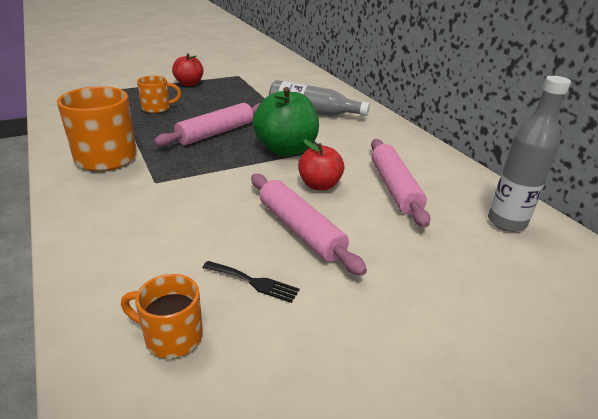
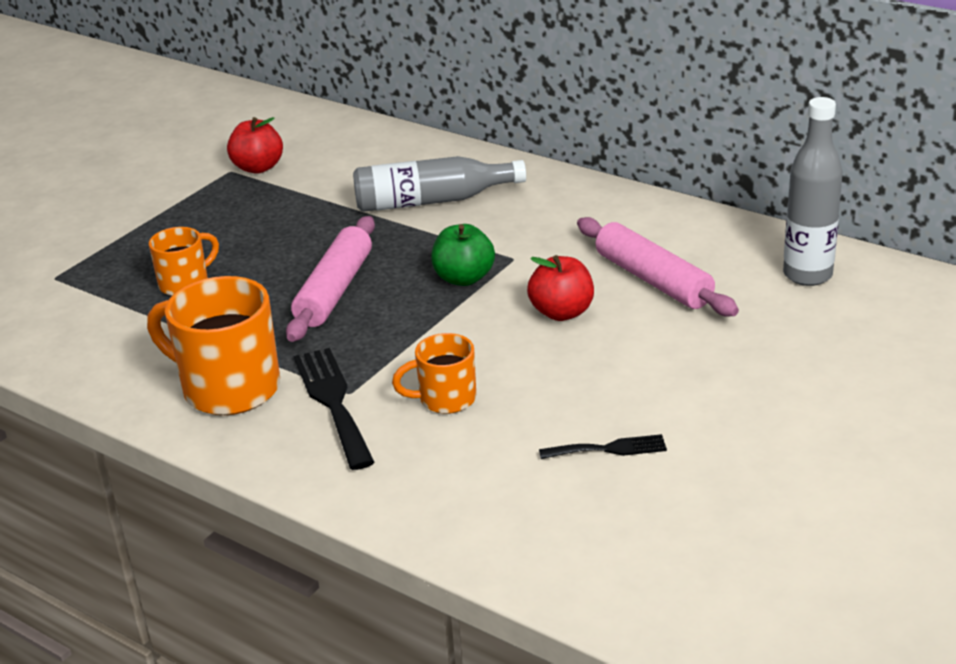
camera: 25 degrees left, 0 degrees up
orange mug [121,274,203,358] -> orange mug moved to [392,333,476,414]
red apple [172,53,204,86] -> red apple moved to [227,117,283,174]
pink rolling pin [251,174,367,276] -> none
green apple [252,87,319,156] -> green apple [431,224,495,286], size x0.62
none -> black fork [294,348,375,470]

